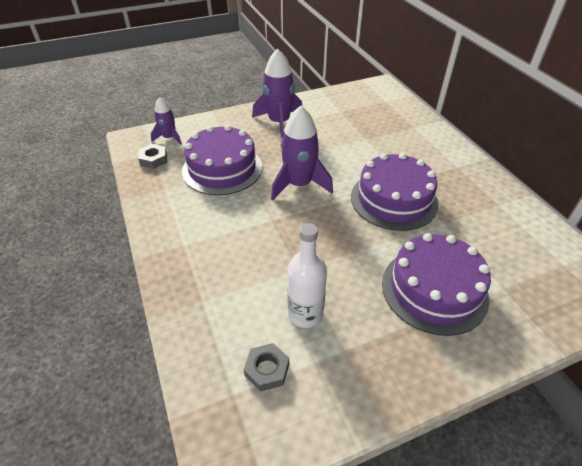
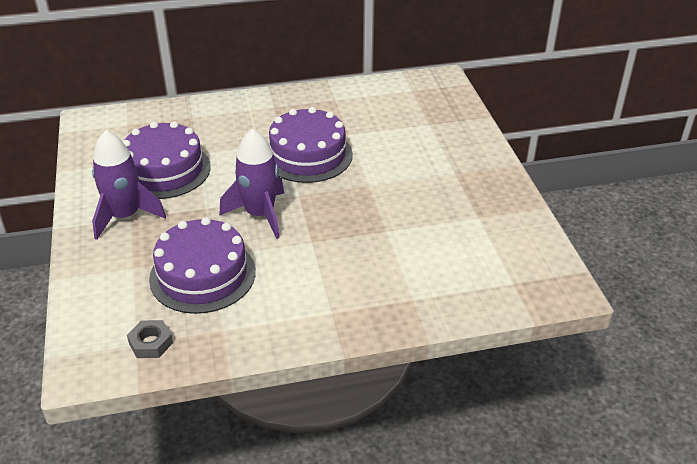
camera: 80 degrees left, 5 degrees down
purple rocket [151,97,182,145] -> none
grey nut [243,343,289,392] -> none
white bottle [287,223,327,328] -> none
purple cake [382,233,491,336] -> purple cake moved to [123,121,211,199]

